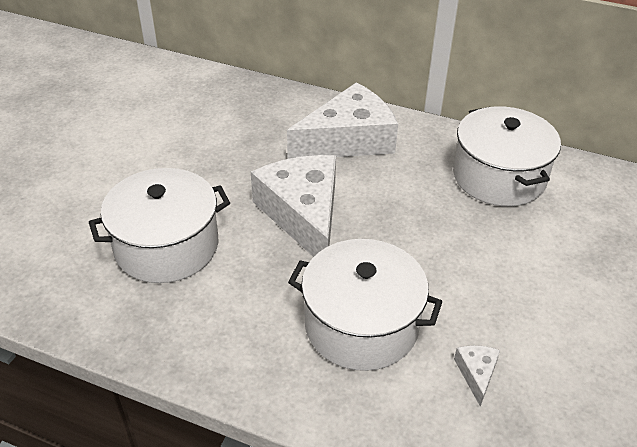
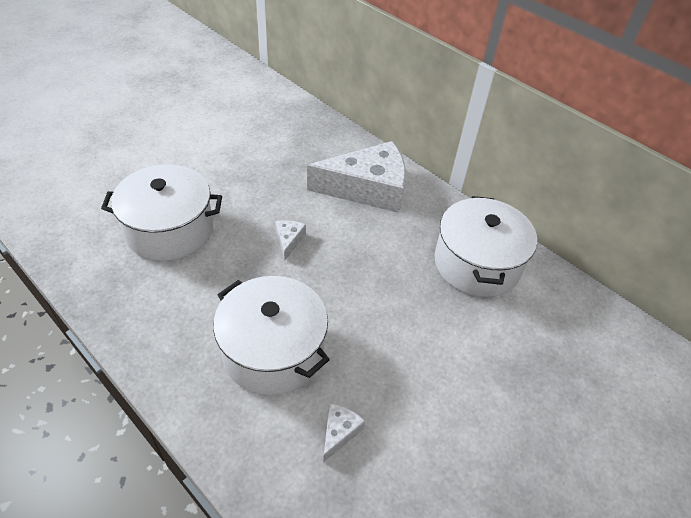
camera: 20 degrees right, 5 degrees up
white cheese [251,155,336,257] -> white cheese [275,220,306,261], size x0.40

